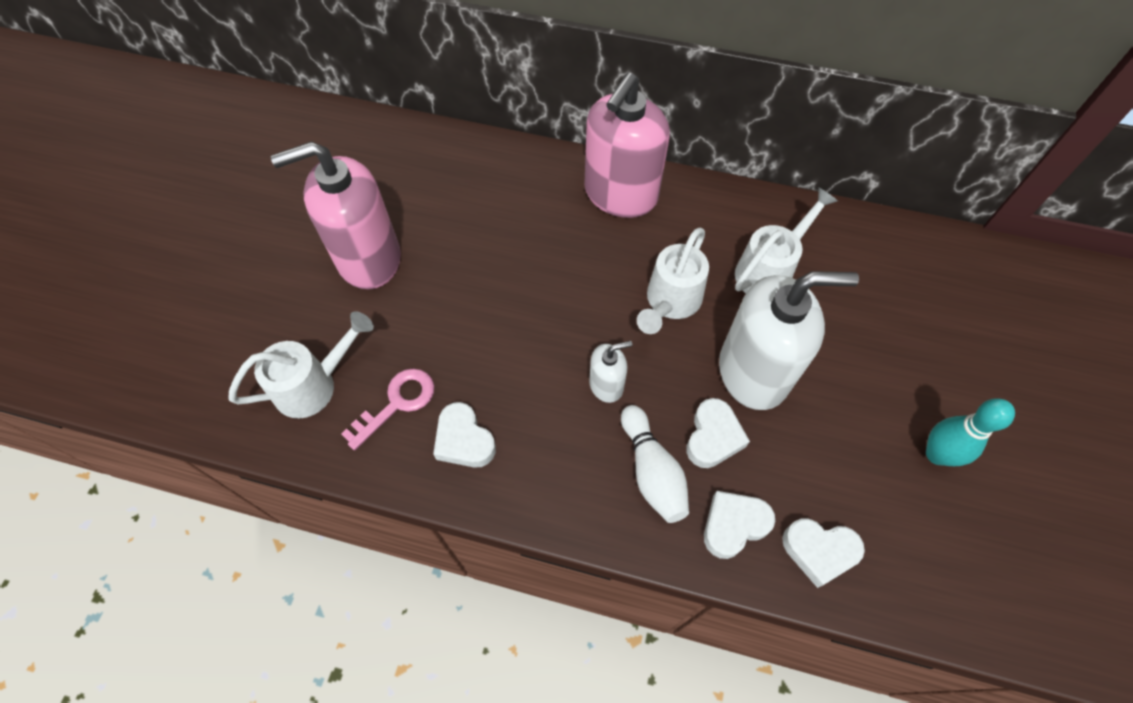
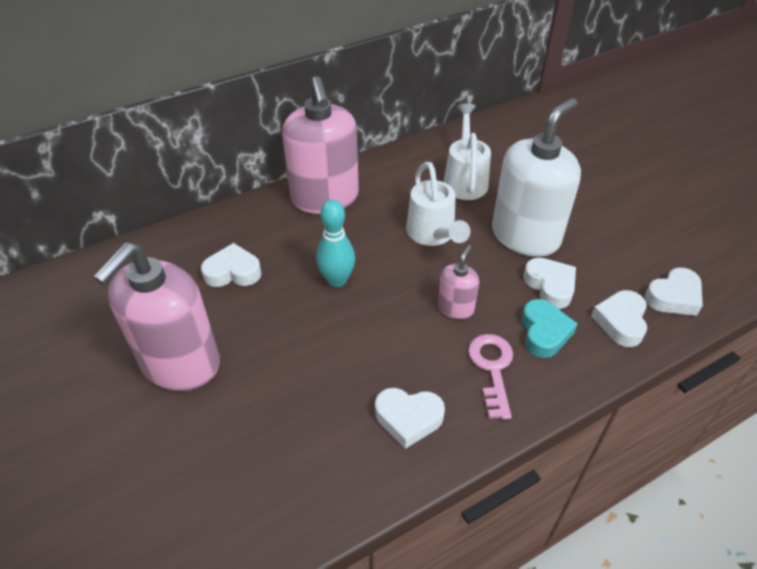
camera: 45 degrees left, 15 degrees down
white watering can [228,311,374,418] -> none
pink key [341,369,434,450] -> pink key moved to [468,334,513,420]
white soap dispenser [589,341,632,403] -> pink soap dispenser [438,245,479,319]
white bowling pin [621,405,689,523] -> turquoise heart [521,299,578,358]
turquoise bowling pin [926,398,1015,466] -> turquoise bowling pin moved to [316,200,355,287]
none -> white heart [201,243,262,287]

